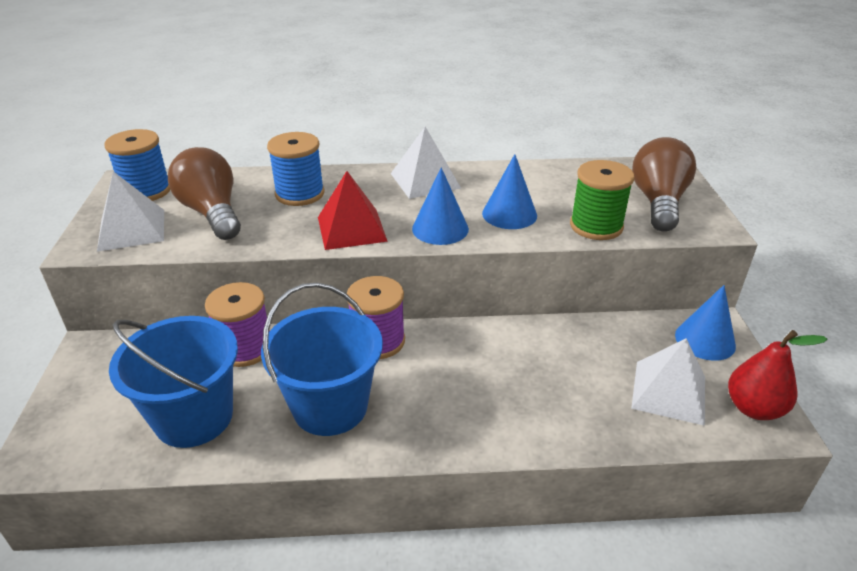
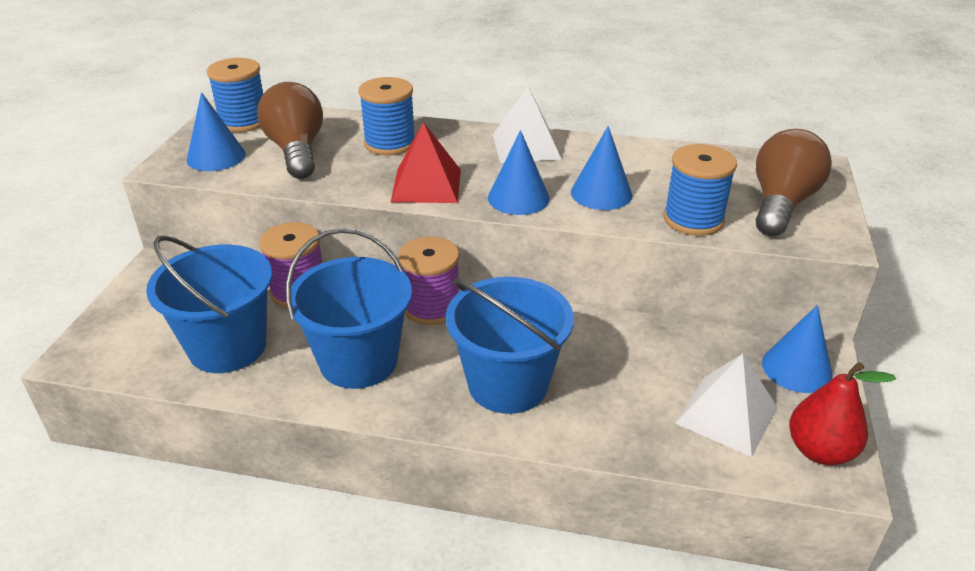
camera: 15 degrees right, 0 degrees up
white pyramid [97,171,164,252] -> blue cone [187,92,246,171]
green spool [570,160,634,240] -> blue spool [664,144,737,236]
none -> blue bucket [446,277,574,414]

